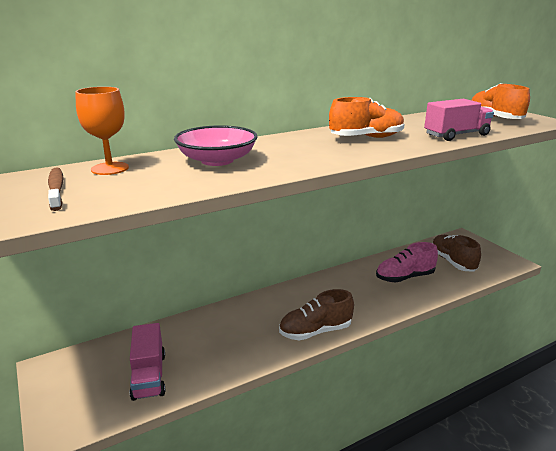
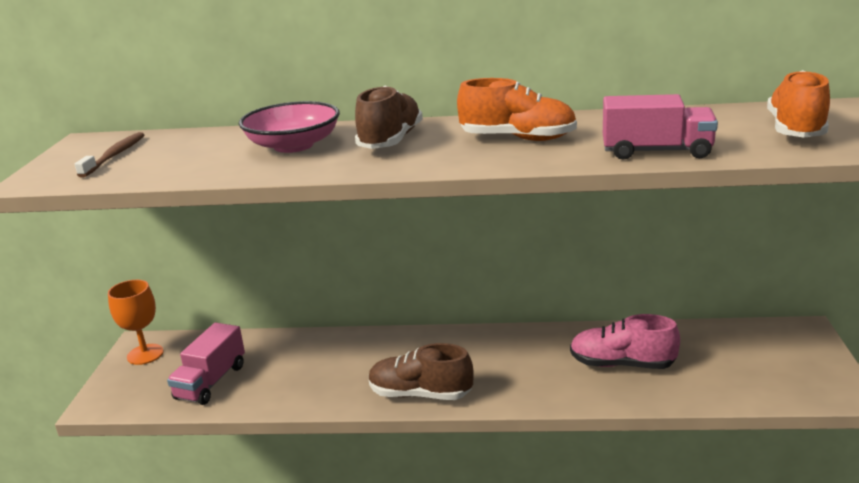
camera: 35 degrees right, 0 degrees up
orange goblet [75,87,129,175] -> orange goblet moved to [108,280,164,365]
brown shoe [432,235,481,272] -> brown shoe moved to [355,86,423,149]

